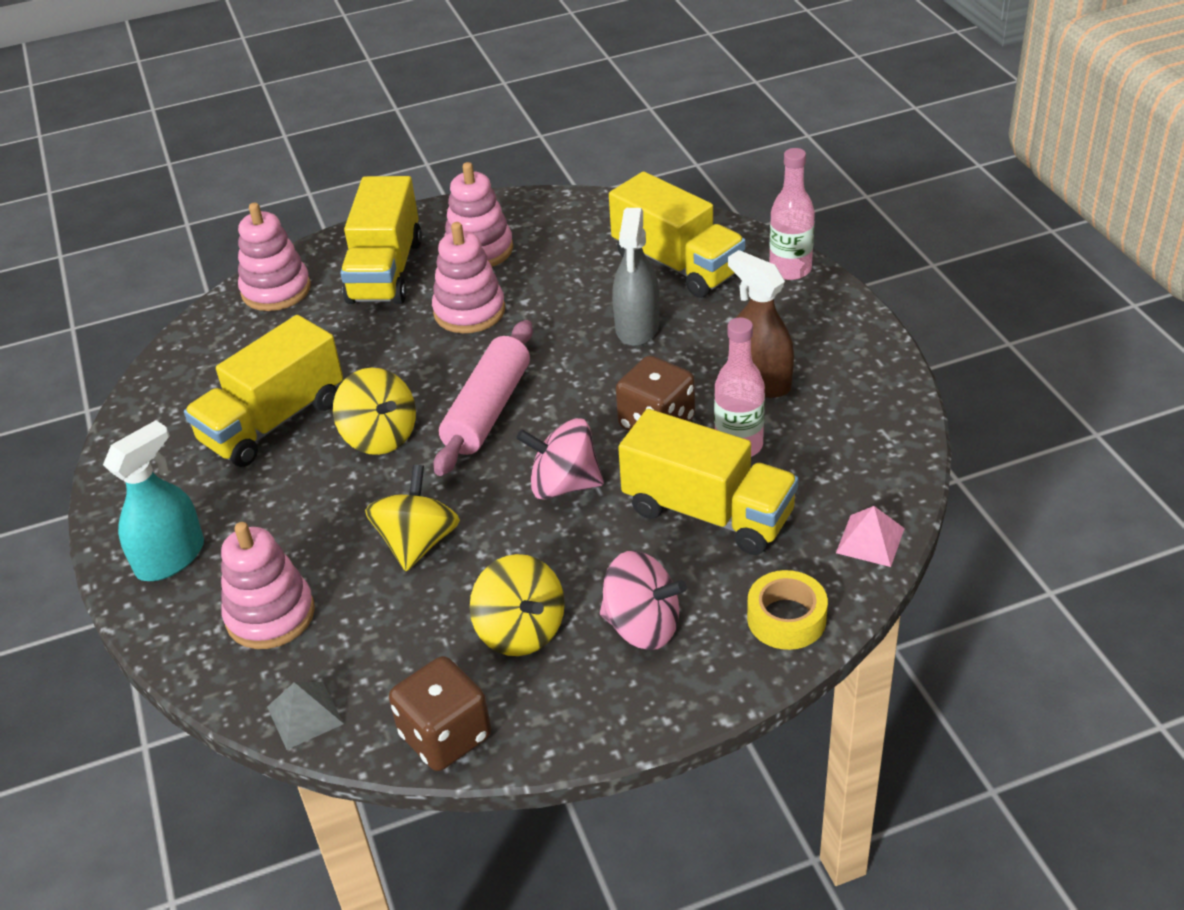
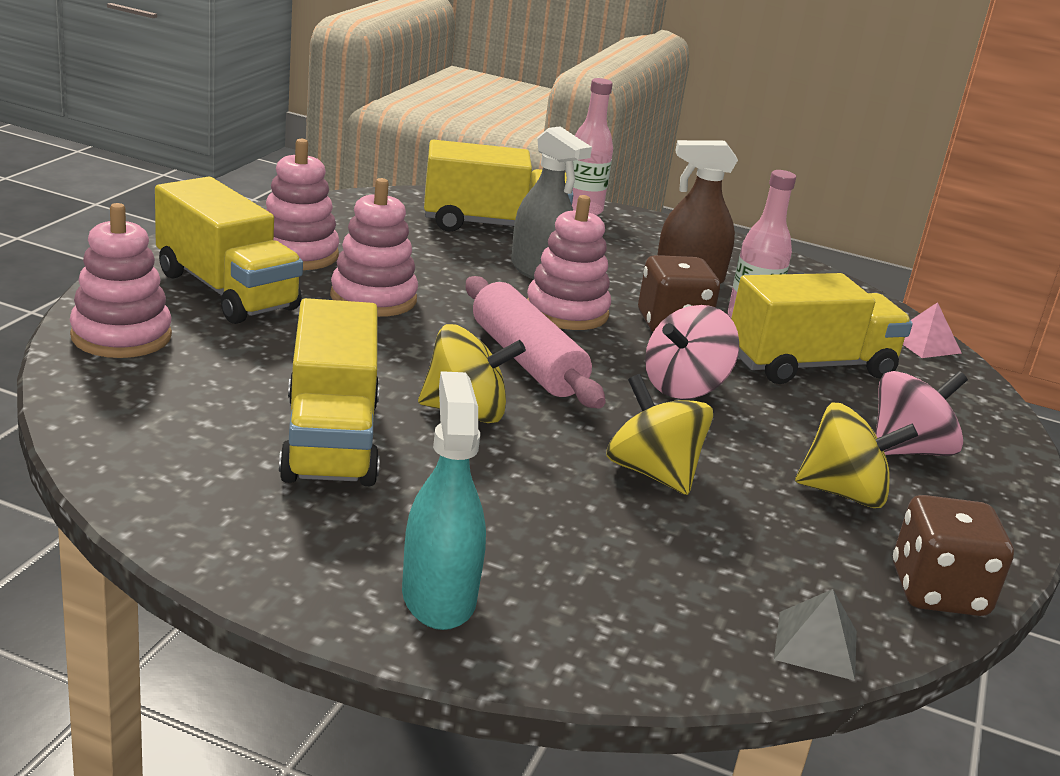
camera: 55 degrees left, 15 degrees down
pink stacking toy [221,522,315,649] -> pink stacking toy moved to [527,195,611,330]
yellow tape [747,570,828,650] -> none

